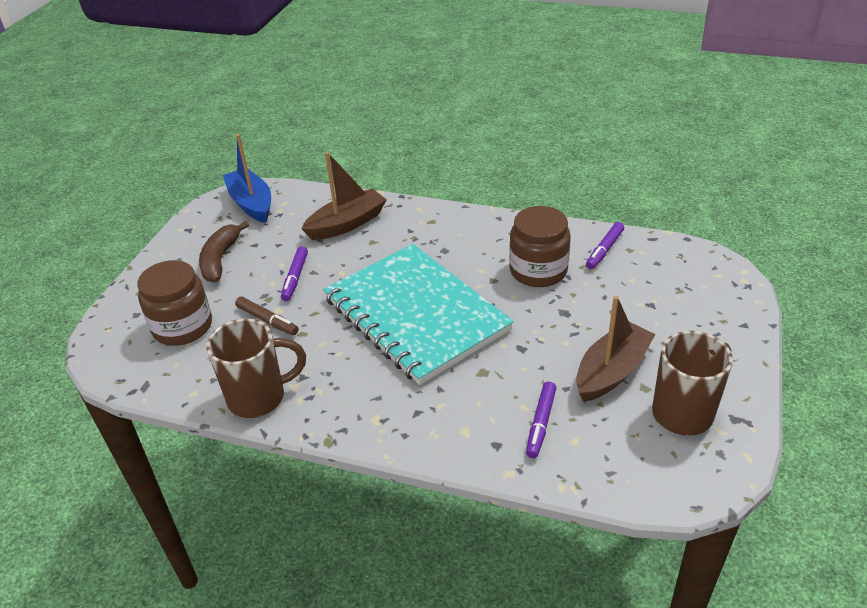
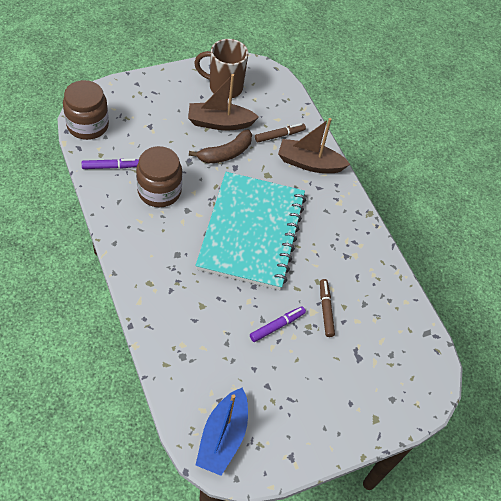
camera: 140 degrees left, 15 degrees up
brown jar [137,260,212,346] -> brown jar moved to [63,80,109,140]
brown banana [199,221,249,282] -> brown banana moved to [189,129,252,163]
brown mug [206,318,306,418] -> none
brown boat [301,152,387,240] -> brown boat moved to [278,118,350,173]
purple marker [526,382,556,458] -> brown marker [255,123,306,143]

